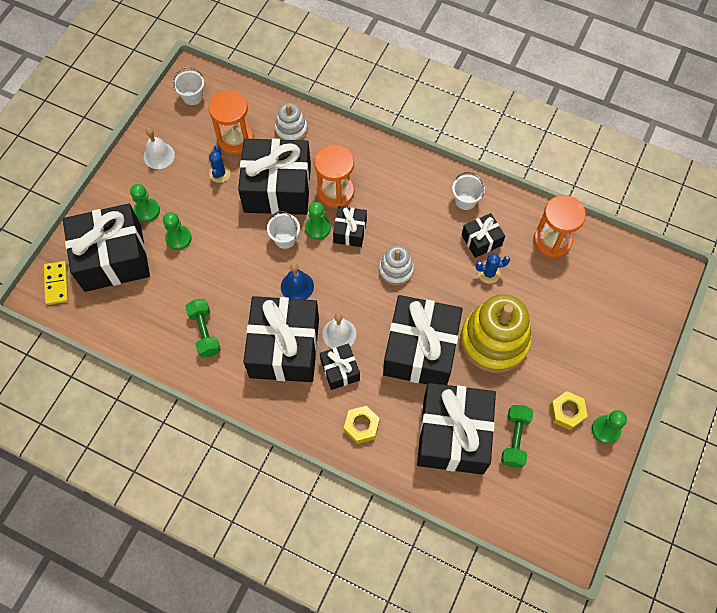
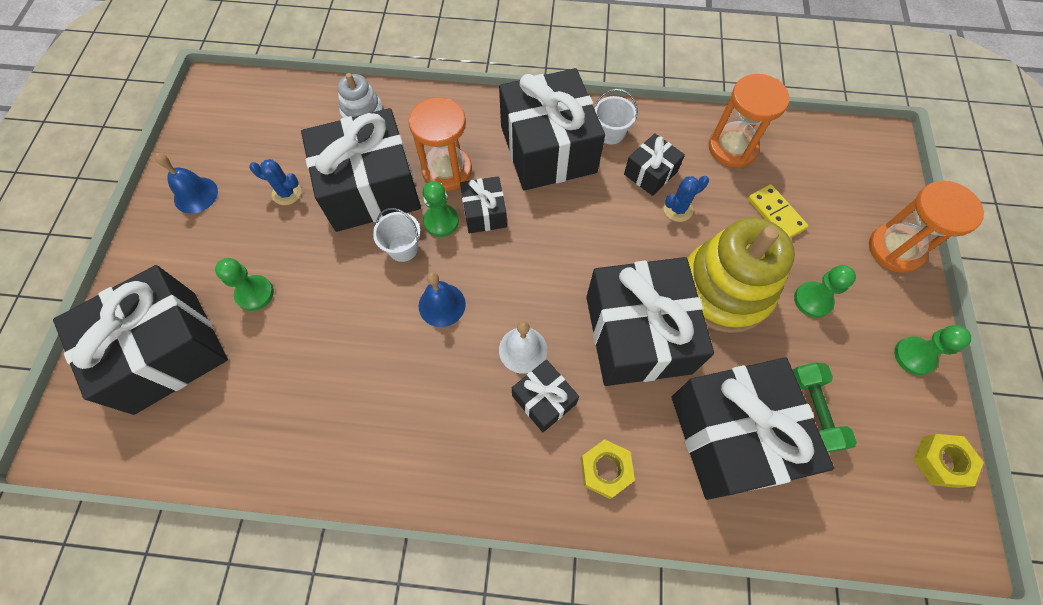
camera: 20 degrees left, 0 degrees up
yellow domino [44,261,68,305] -> yellow domino moved to [748,184,808,238]
green pawn [130,184,160,222] -> green pawn moved to [794,265,856,318]
white bell [144,128,175,169] -> blue bell [155,153,218,214]
white bucket [173,67,204,105] -> none
green dumbbell [185,299,221,357] -> none
orange hourglass [209,90,254,154] -> orange hourglass moved to [869,181,984,273]
blue cactus [209,145,231,183] -> blue cactus turned 60 degrees counterclockwise [249,159,301,205]
black gift [243,296,319,382] -> black gift moved to [499,68,605,191]
white stacking toy [379,245,414,286] -> none
yellow nut [550,391,588,430] -> yellow nut moved to [913,434,984,488]

